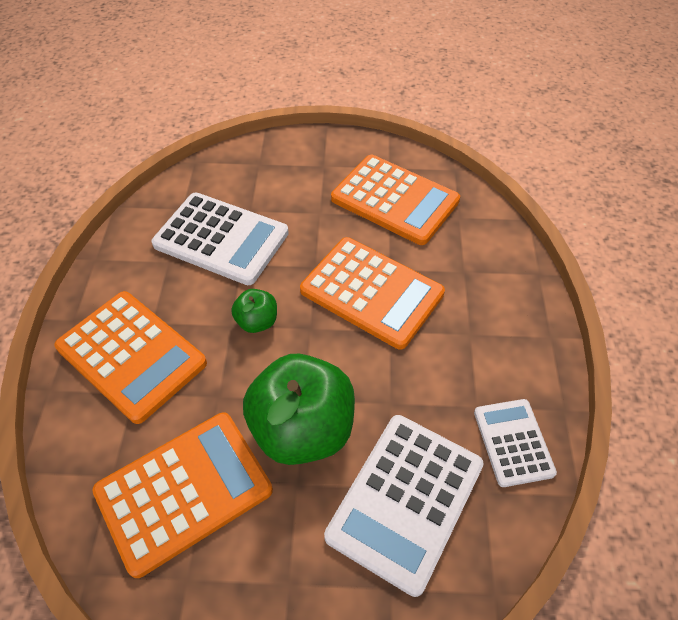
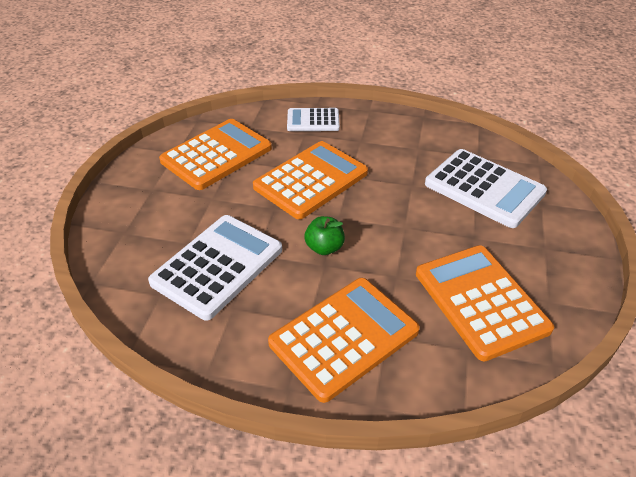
camera: 80 degrees left, 10 degrees down
green apple [243,354,355,465] -> none
white calculator [474,399,557,487] -> white calculator moved to [287,108,340,131]

